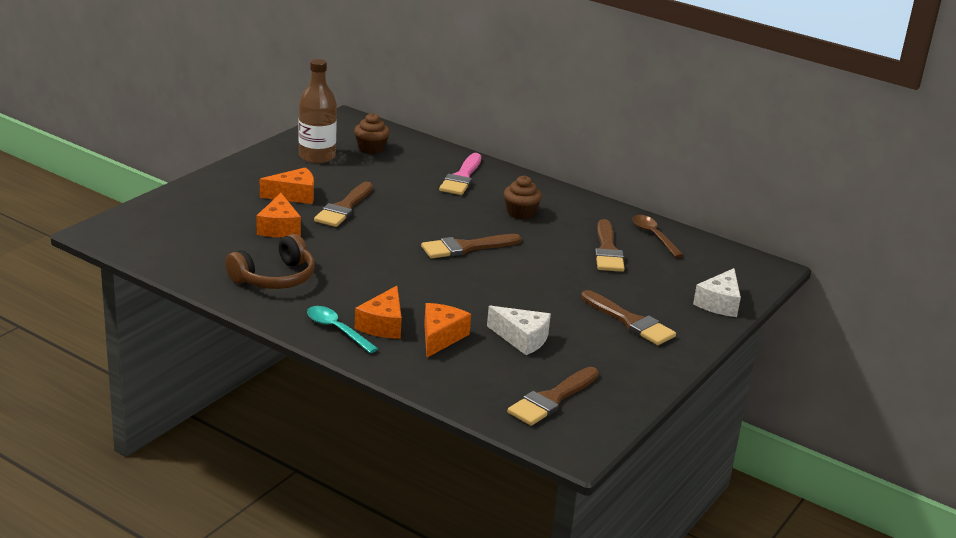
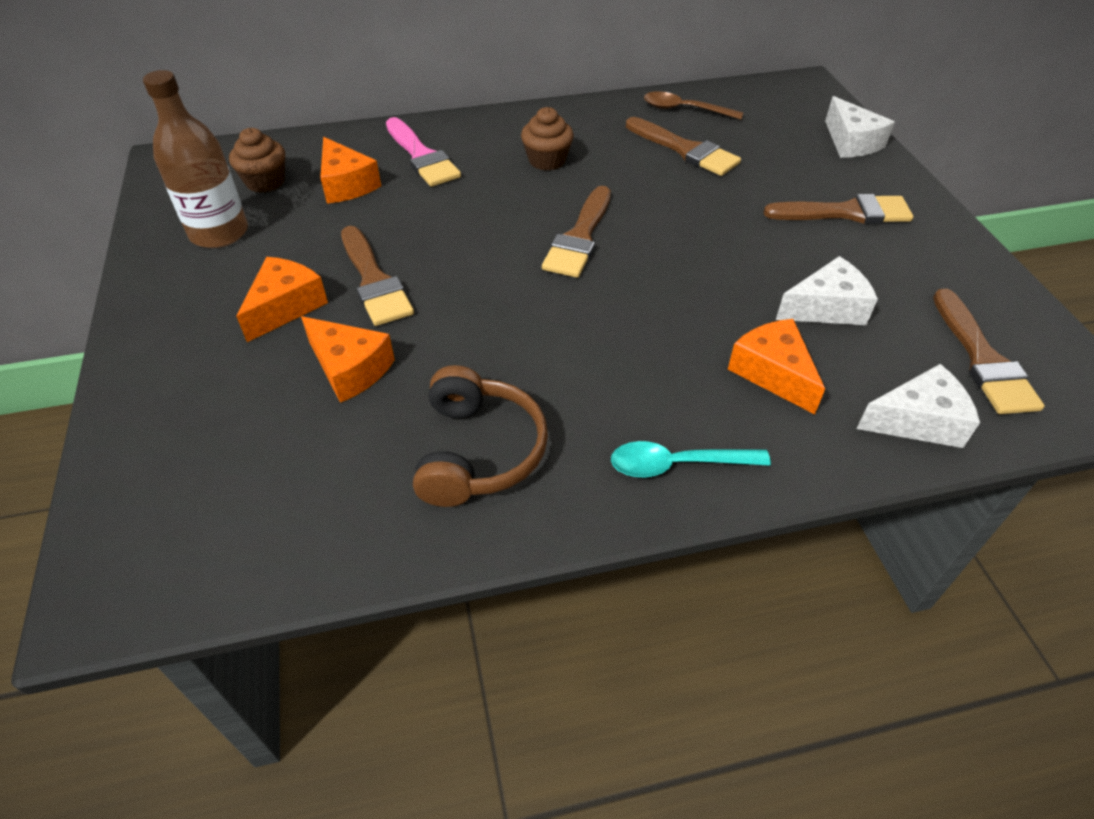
camera: 45 degrees left, 20 degrees up
orange cheese [355,286,402,339] -> orange cheese moved to [320,137,381,204]
none -> white cheese [856,364,980,448]

